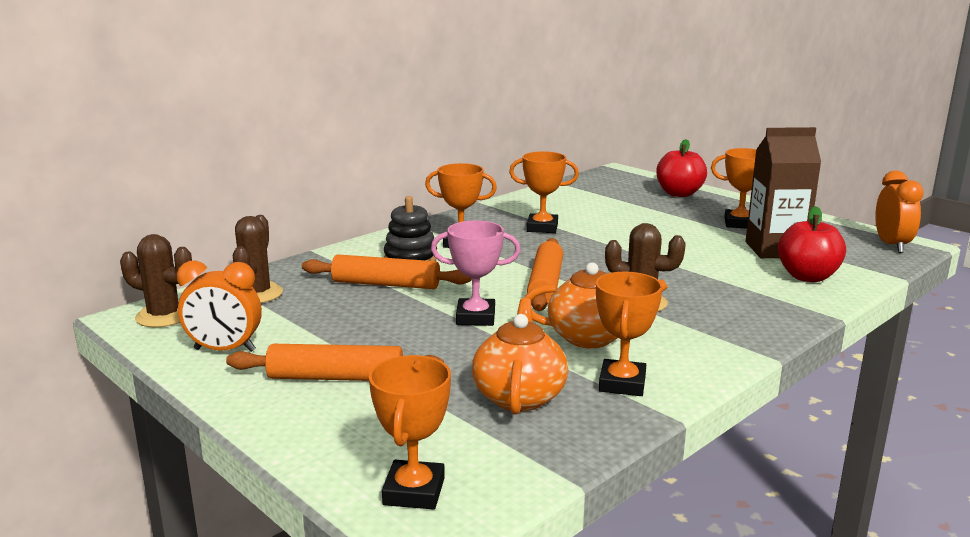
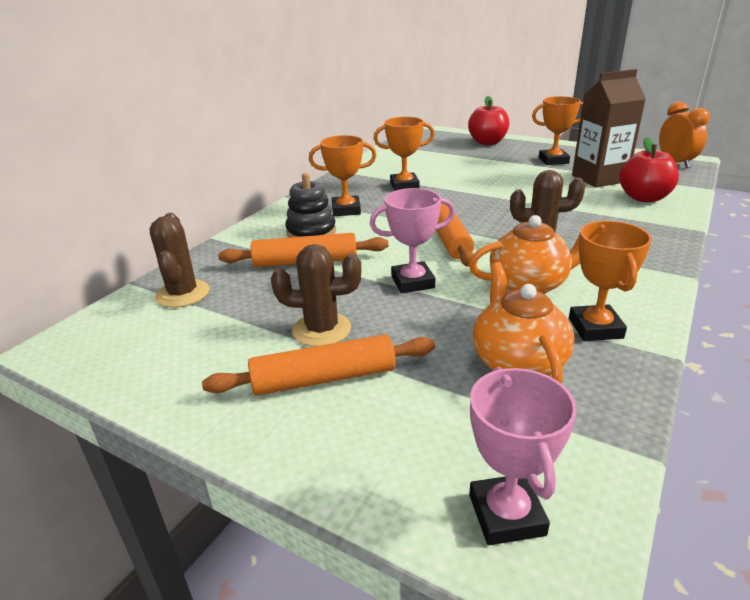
camera: 15 degrees left, 10 degrees up
brown cactus [120,234,192,328] -> brown cactus moved to [271,244,361,347]
orange clock [177,261,262,352] -> none
orange trophy [369,355,451,510] -> pink trophy [469,367,577,545]

